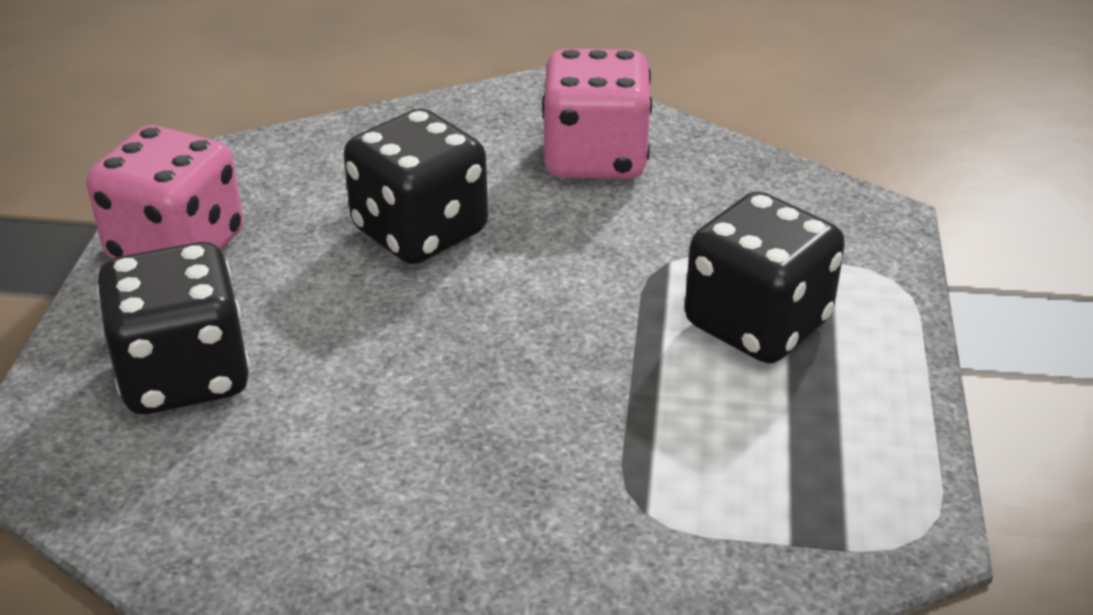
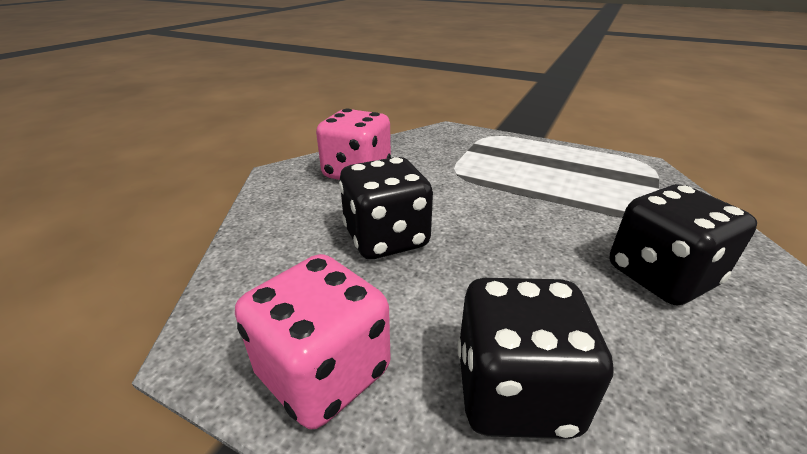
camera: 70 degrees left, 5 degrees down
black dice [685,191,845,363] -> black dice moved to [610,184,757,305]

